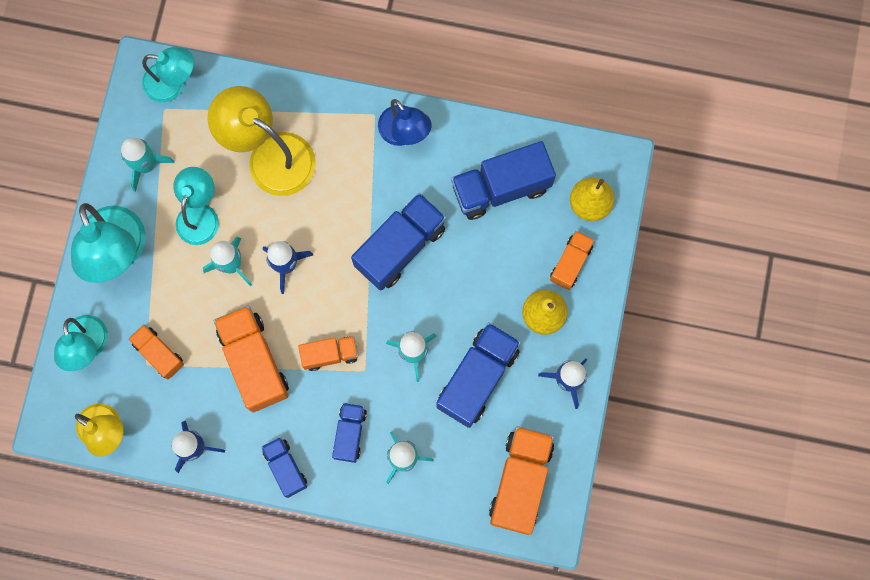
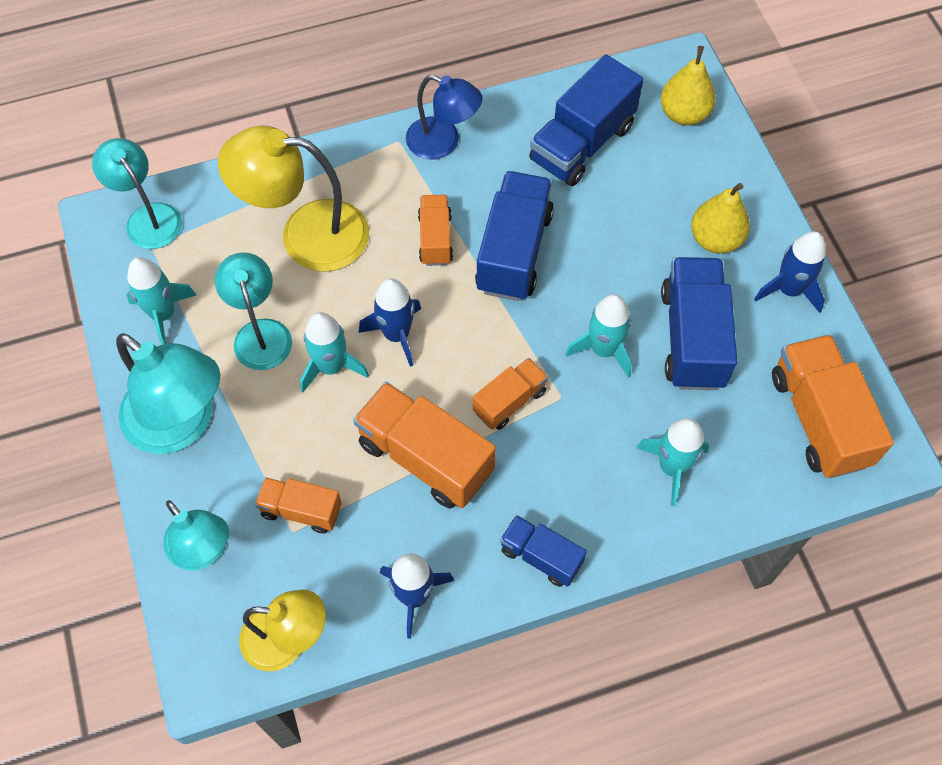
camera: 30 degrees left, 15 degrees down
turquoise lamp [142,47,194,102] -> turquoise lamp turned 105 degrees counterclockwise [92,138,182,249]
blue truck [332,403,367,463] -> none
orange truck [550,231,595,290] -> orange truck moved to [418,194,453,266]

